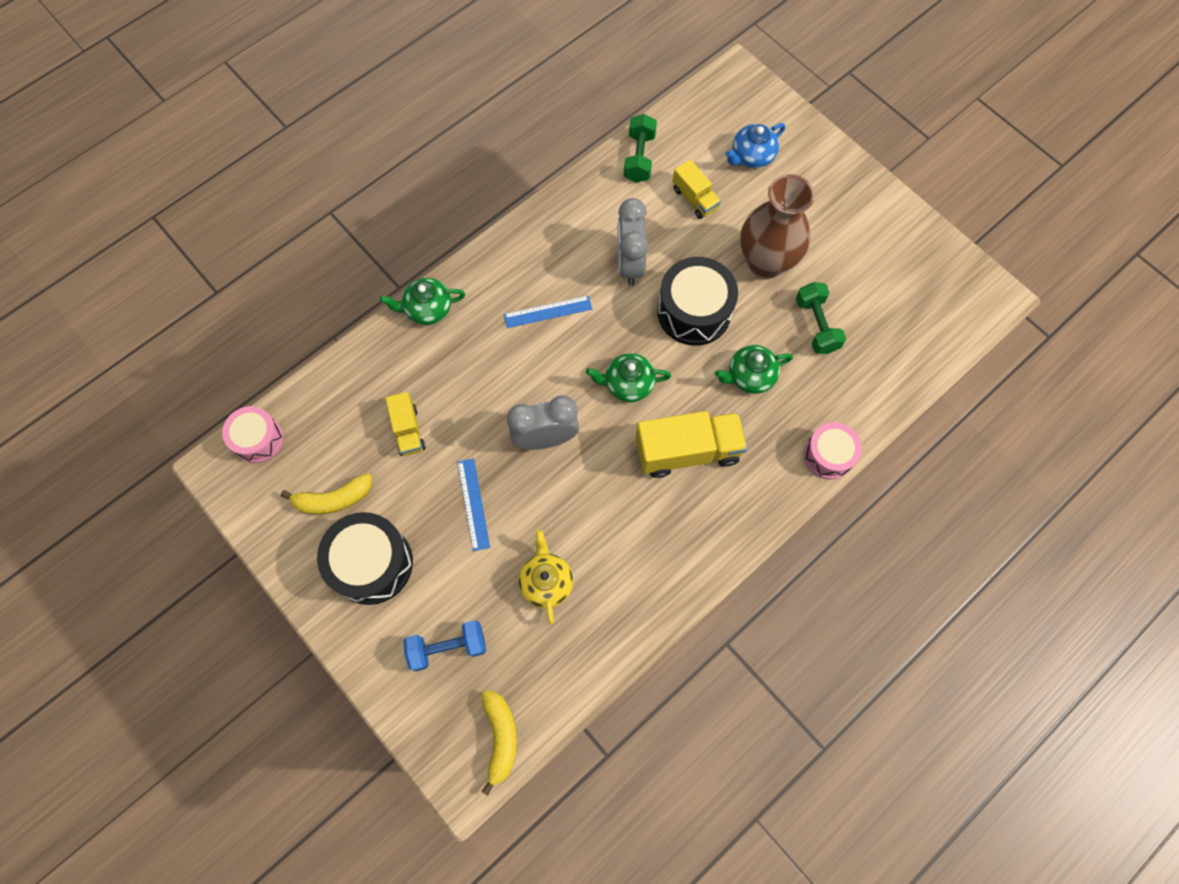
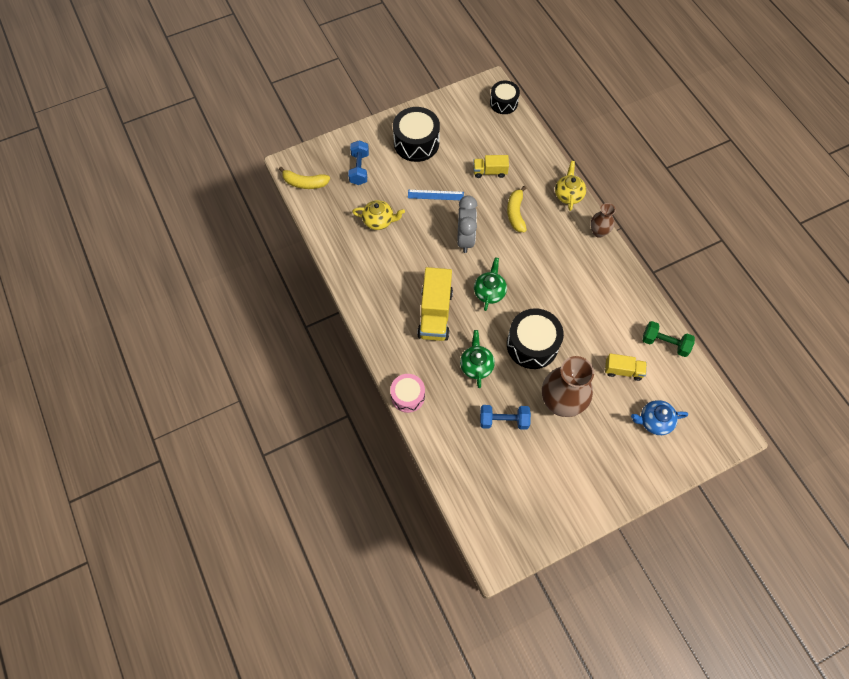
camera: 105 degrees right, 5 degrees down
pink drum [222,406,283,463] -> black drum [490,80,520,114]
yellow banana [281,473,372,515] -> yellow banana moved to [507,186,527,232]
green teapot [380,278,465,325] -> yellow teapot [555,161,586,211]
blue ruler [504,295,592,328] -> none
grey clock [617,198,648,286] -> none
yellow truck [673,160,721,219] -> yellow truck turned 150 degrees counterclockwise [605,353,647,381]
blue teapot [725,123,785,168] -> blue teapot turned 75 degrees counterclockwise [631,400,688,435]
green dumbbell [796,282,846,354] -> blue dumbbell [480,405,531,430]
none -> brown vase [590,203,616,238]

